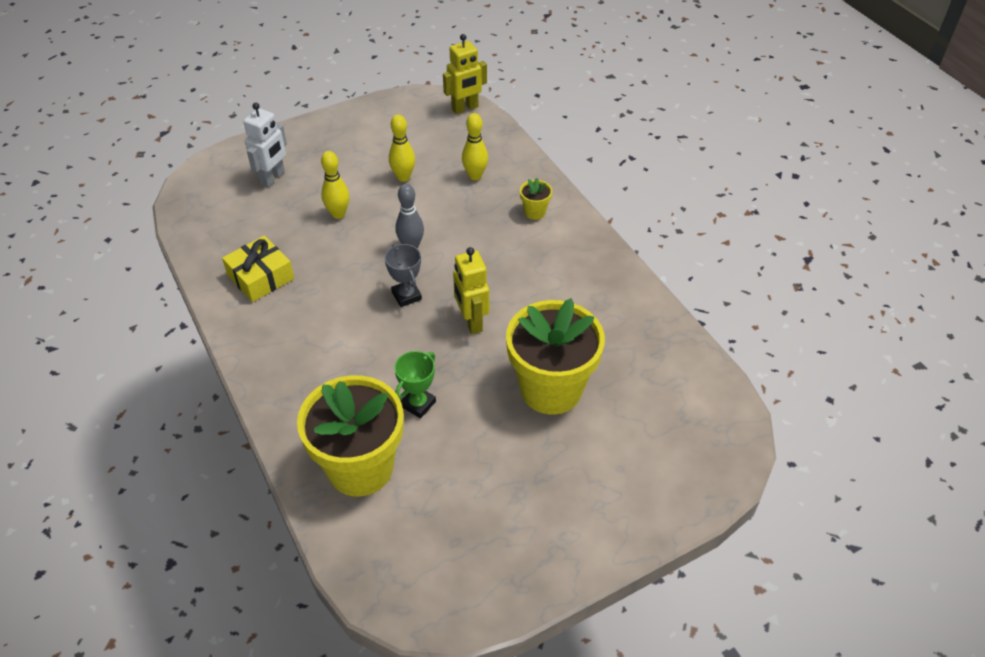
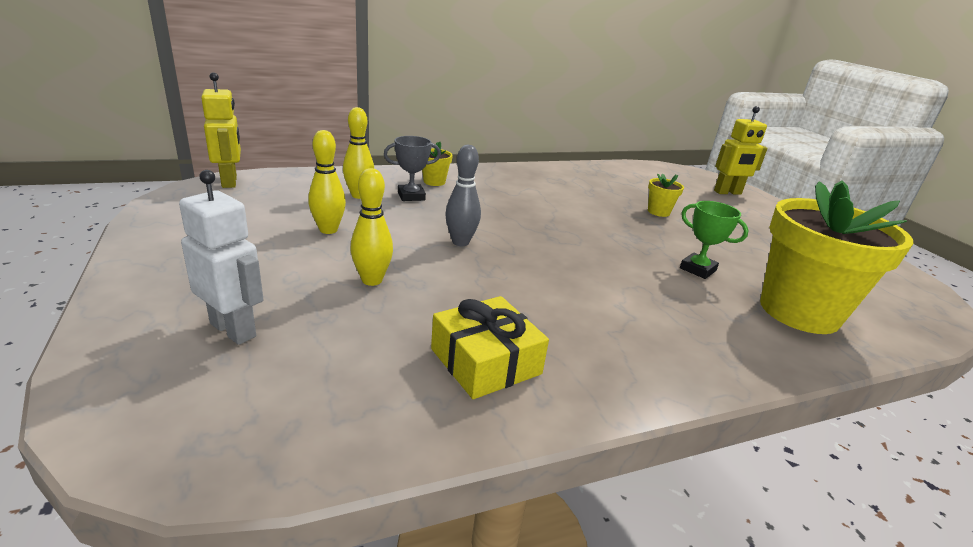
camera: 85 degrees left, 20 degrees down
grey trophy [385,244,422,307] -> grey trophy moved to [384,136,441,201]
yellow robot [453,247,489,334] -> yellow robot moved to [714,106,768,195]
yellow flower pot [506,298,605,415] -> yellow flower pot [648,173,684,217], size x0.41

